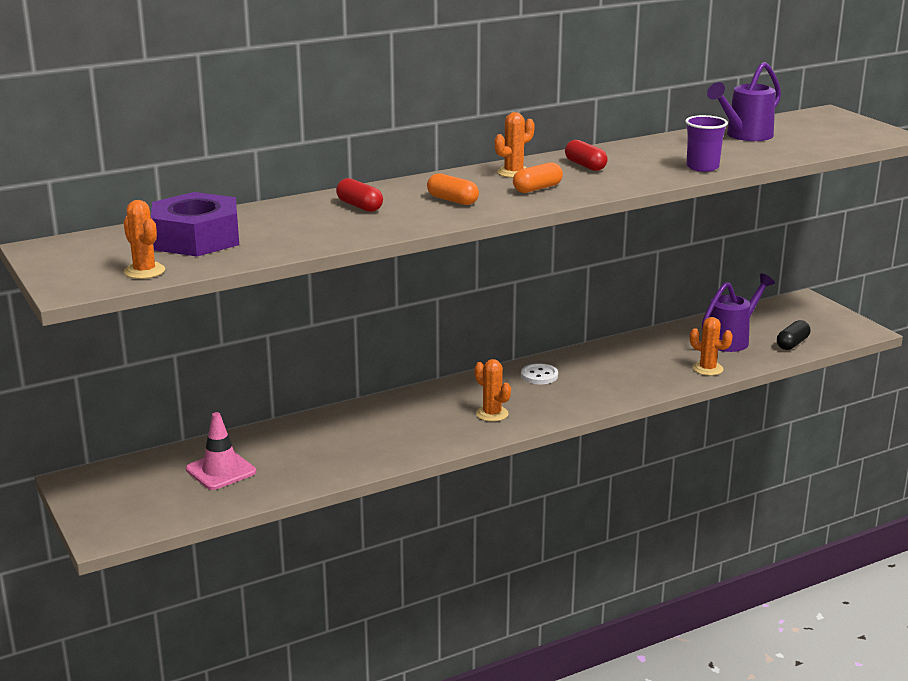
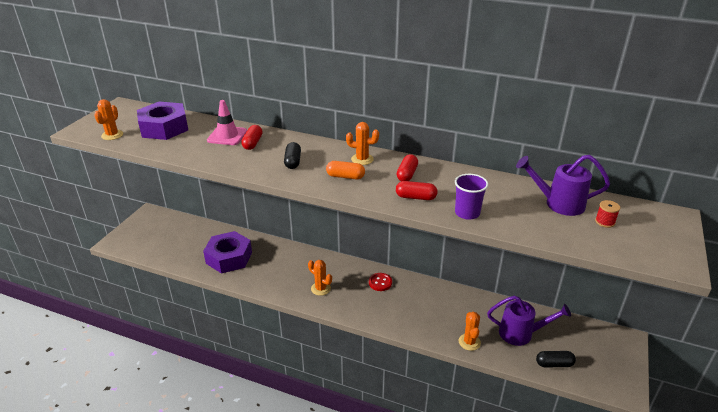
camera: 50 degrees right, 10 degrees up
pink traffic cone [186,412,256,490] -> pink traffic cone moved to [207,100,247,145]
orange capsule [427,173,479,205] -> black capsule [284,142,301,169]
orange cactus [475,359,511,422] -> orange cactus turned 60 degrees counterclockwise [308,260,332,296]
white button [521,363,558,384] -> red button [369,273,392,291]
none -> purple nut [203,231,252,274]
none -> red capsule [396,181,438,200]
none -> red spool [595,200,620,228]

